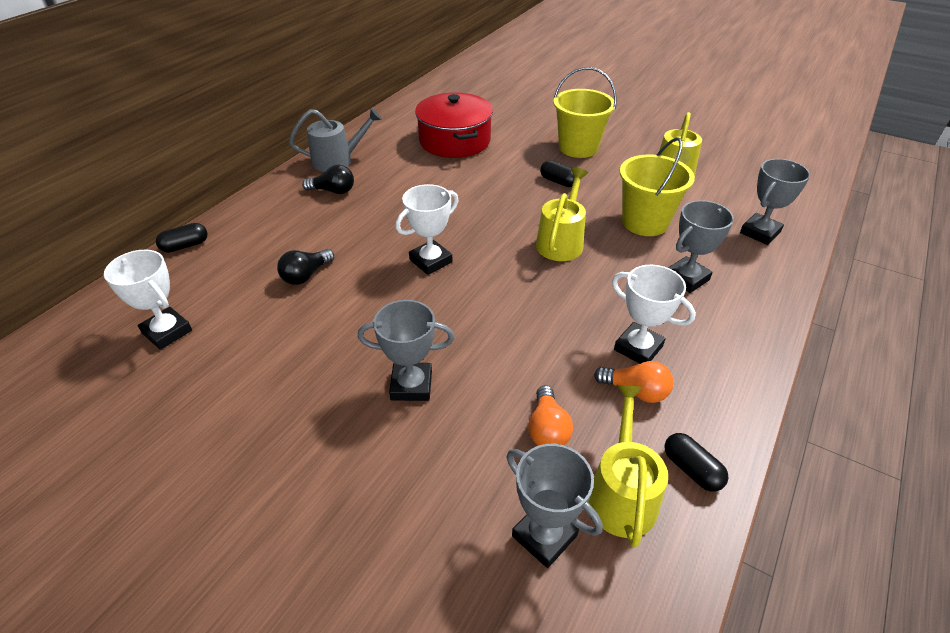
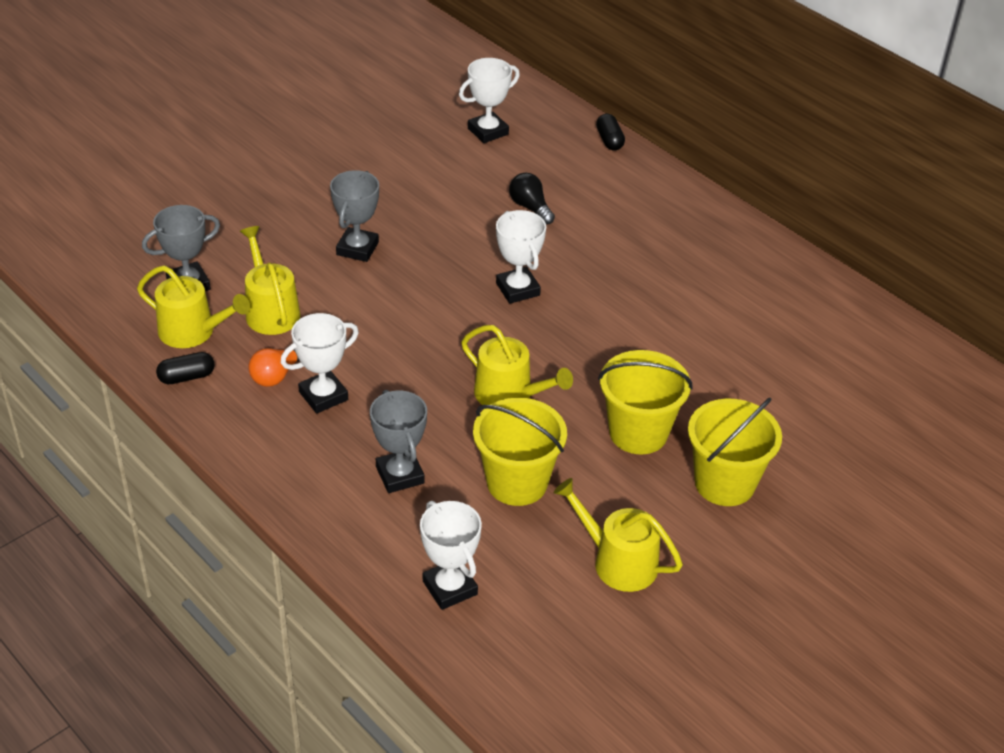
camera: 105 degrees right, 0 degrees up
grey watering can [289,108,382,172] -> none
black light bulb [302,165,354,194] -> none
red pot [415,92,493,158] -> none
orange light bulb [528,385,573,446] -> yellow watering can [240,226,301,335]
black capsule [540,160,575,187] -> yellow bucket [598,350,693,454]
grey trophy [740,159,810,245] -> white trophy [420,501,482,610]

